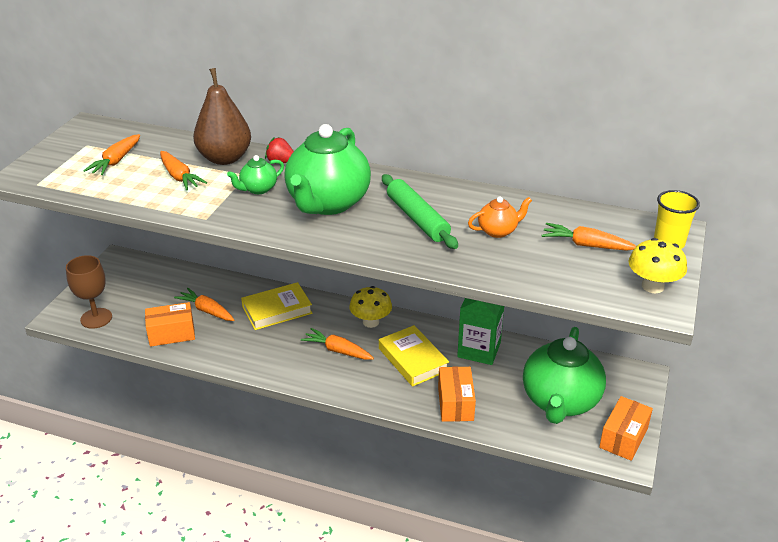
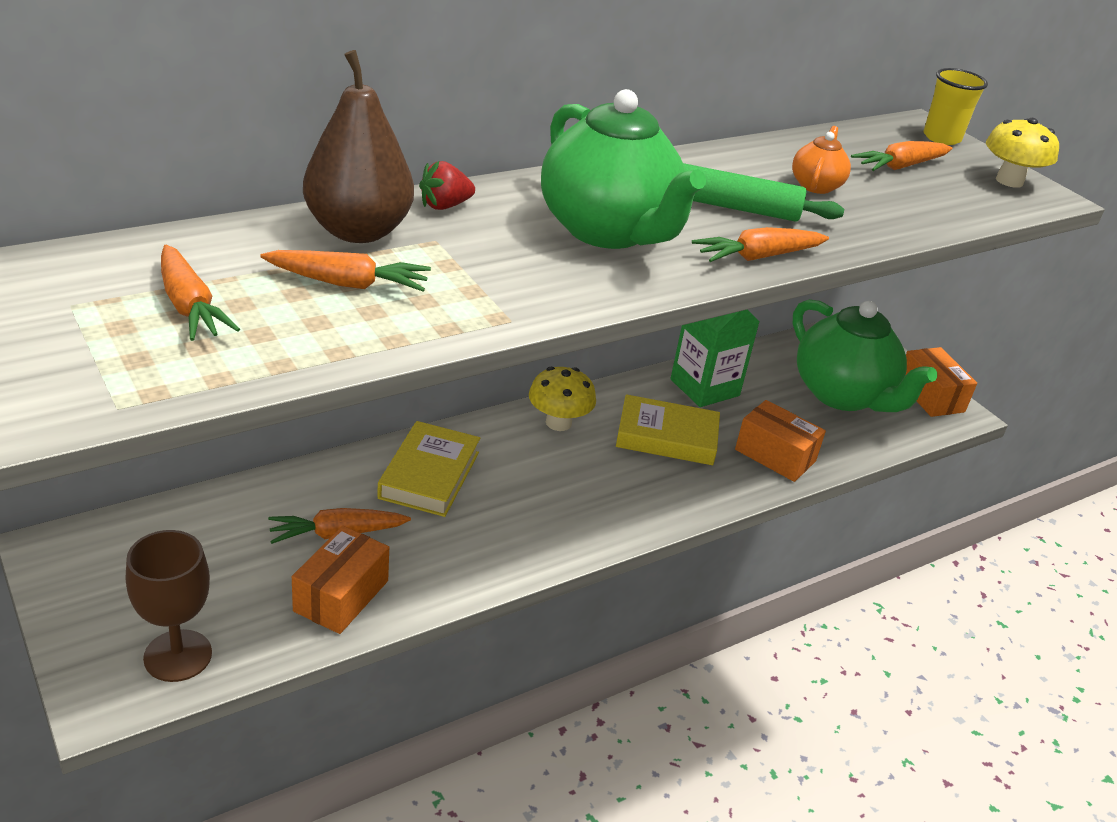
camera: 55 degrees left, 0 degrees up
green teapot [227,155,284,194] -> none
orange carrot [301,328,374,360] -> orange carrot moved to [692,227,829,262]

